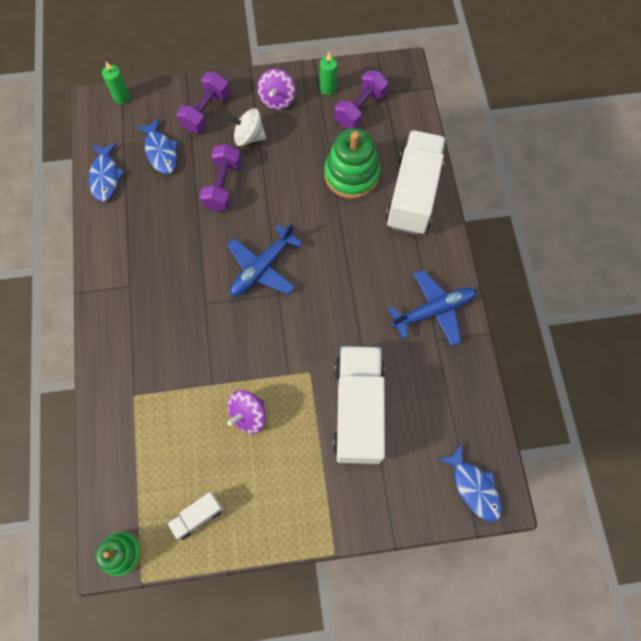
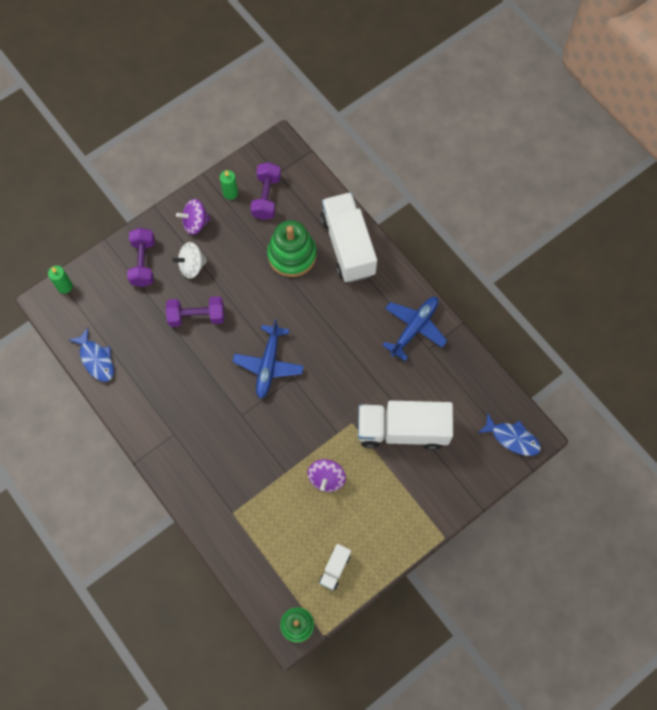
camera: 30 degrees left, 0 degrees up
blue fish [136,118,178,174] -> none
purple dumbbell [200,144,242,211] -> purple dumbbell turned 75 degrees counterclockwise [166,296,224,327]
purple spinning top [257,69,296,110] -> purple spinning top turned 90 degrees clockwise [176,199,211,235]
white truck [333,346,385,464] -> white truck turned 60 degrees counterclockwise [358,401,453,450]

